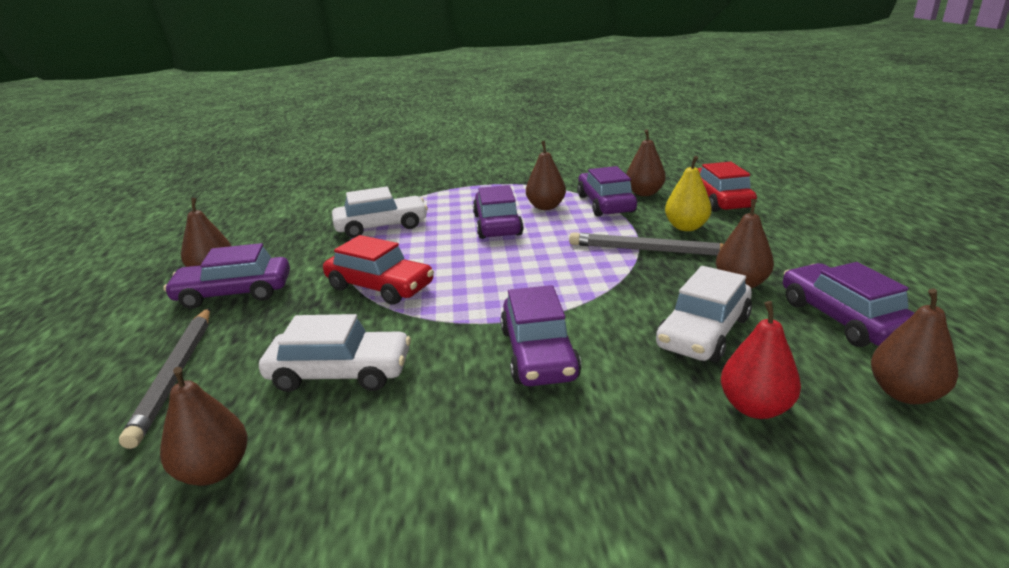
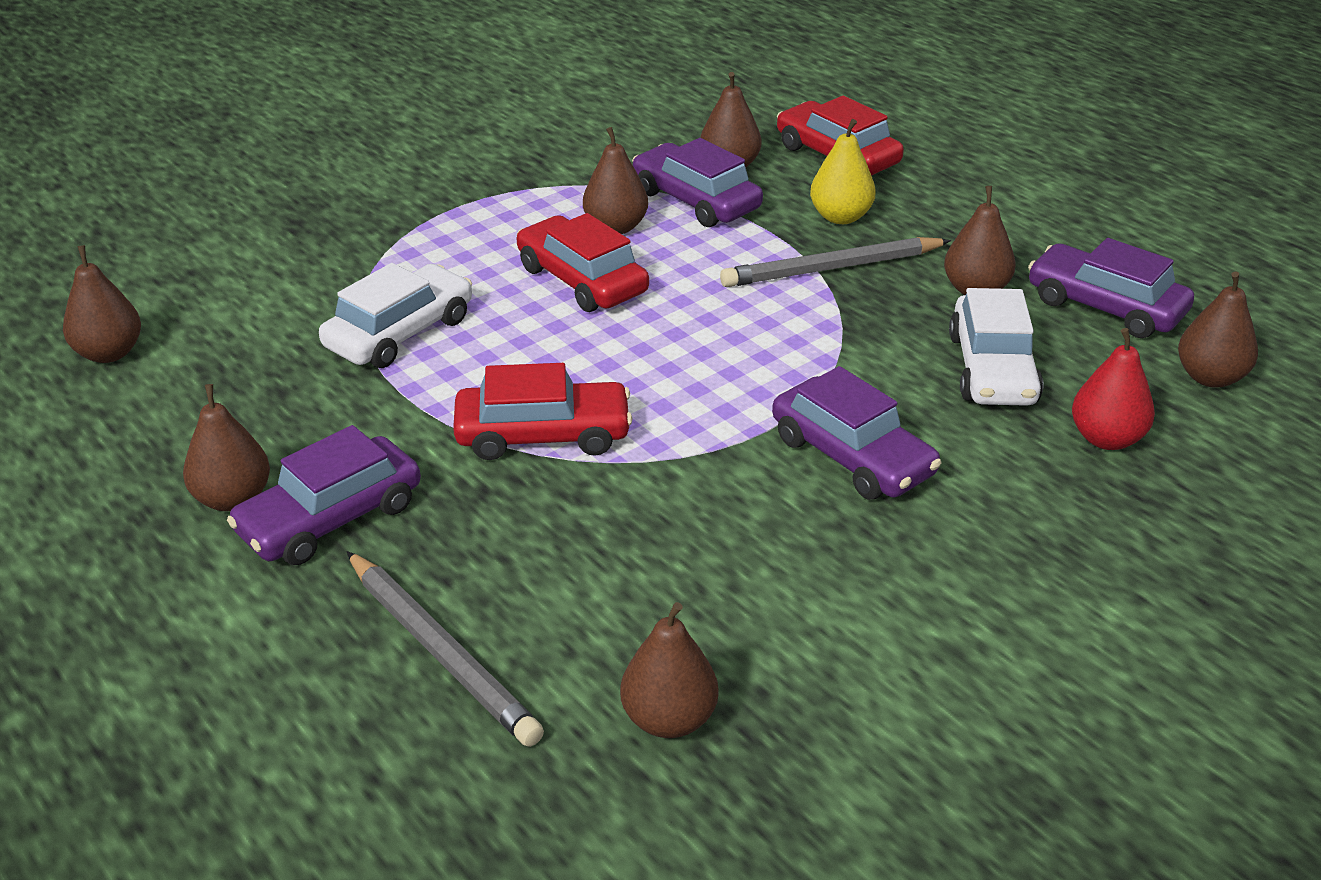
camera: 35 degrees left, 10 degrees up
white car [259,314,411,392] -> none
purple car [473,185,524,239] -> red car [517,213,649,312]
none -> brown pear [63,245,141,363]

